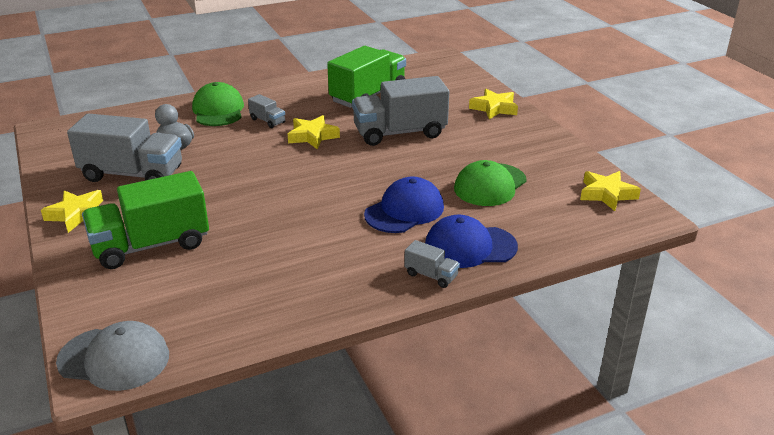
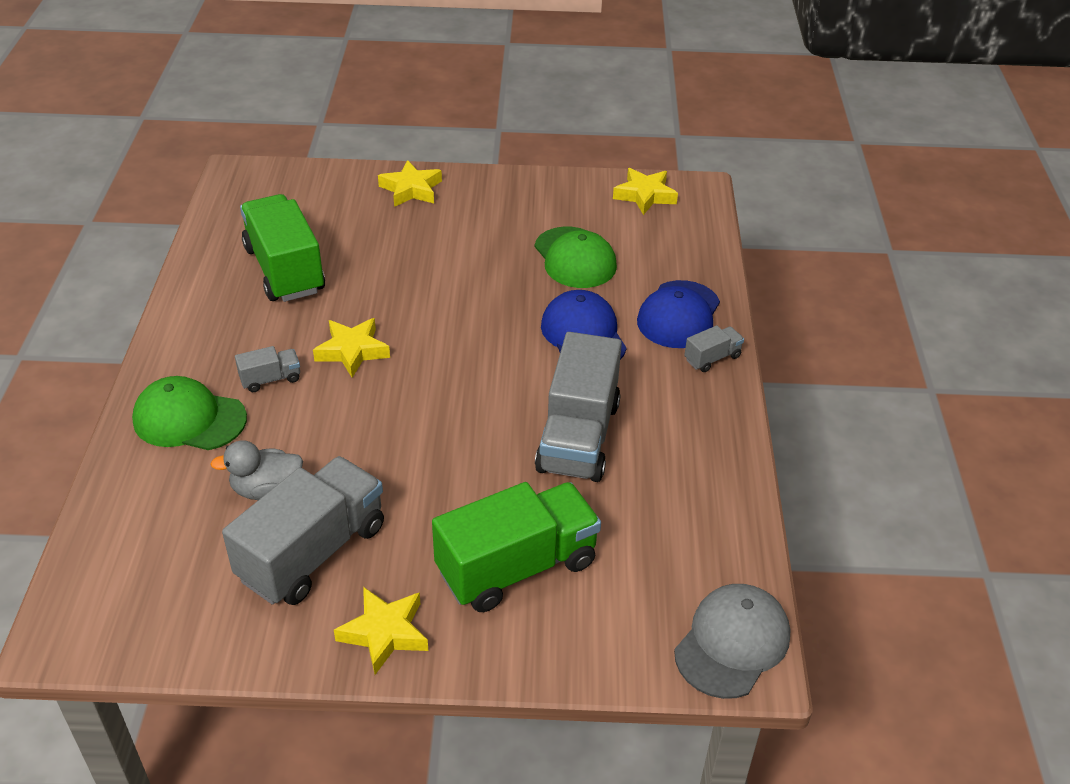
camera: 65 degrees left, 10 degrees up
green truck [82,171,209,269] -> green truck turned 120 degrees counterclockwise [432,482,601,612]
grey truck [352,76,449,146] -> grey truck moved to [535,332,622,482]

